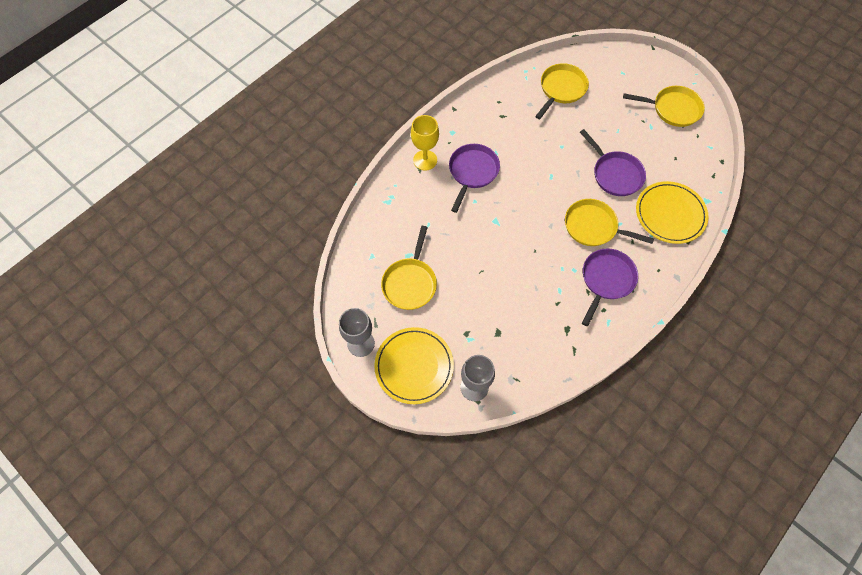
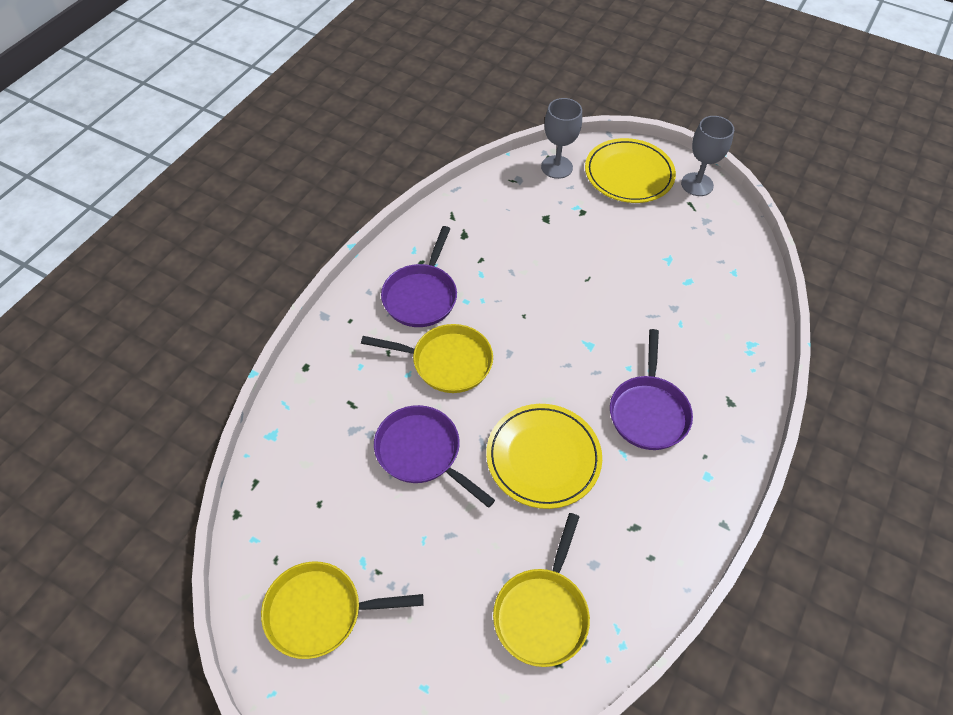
camera: 165 degrees right, 10 degrees down
yellow pan [381,226,437,310] -> none
yellow goblet [411,115,439,171] -> none
yellow plate [636,181,709,244] -> yellow plate moved to [486,404,602,509]

